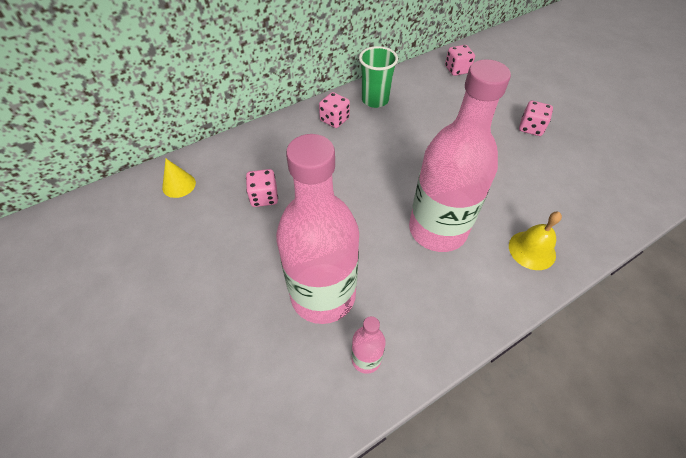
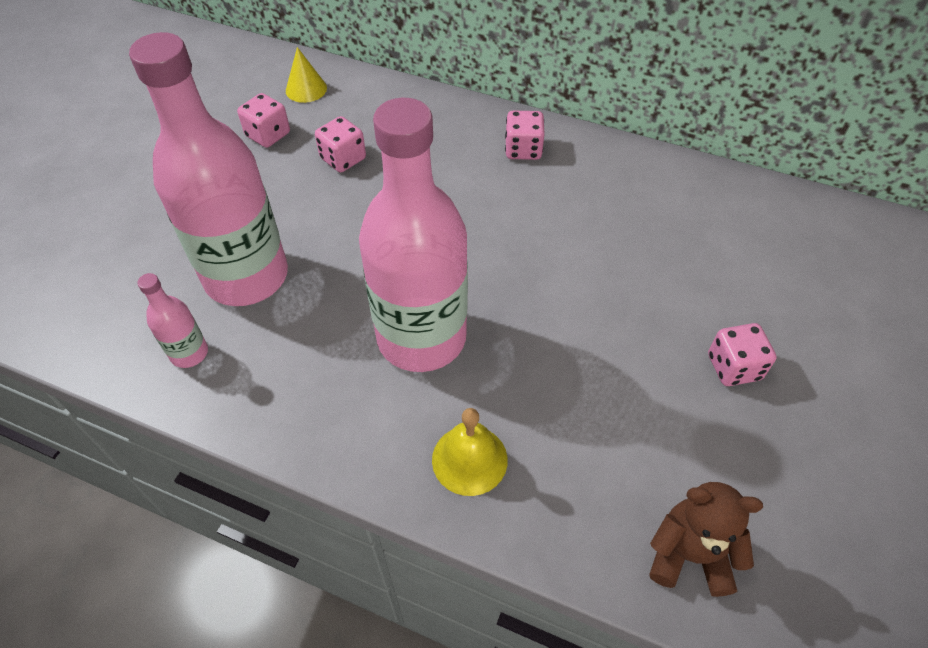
camera: 55 degrees right, 0 degrees up
green cup [359,46,398,108] -> none
pink dice [445,45,475,76] -> pink dice moved to [237,93,290,148]
none -> brown teddy bear [649,482,763,597]

